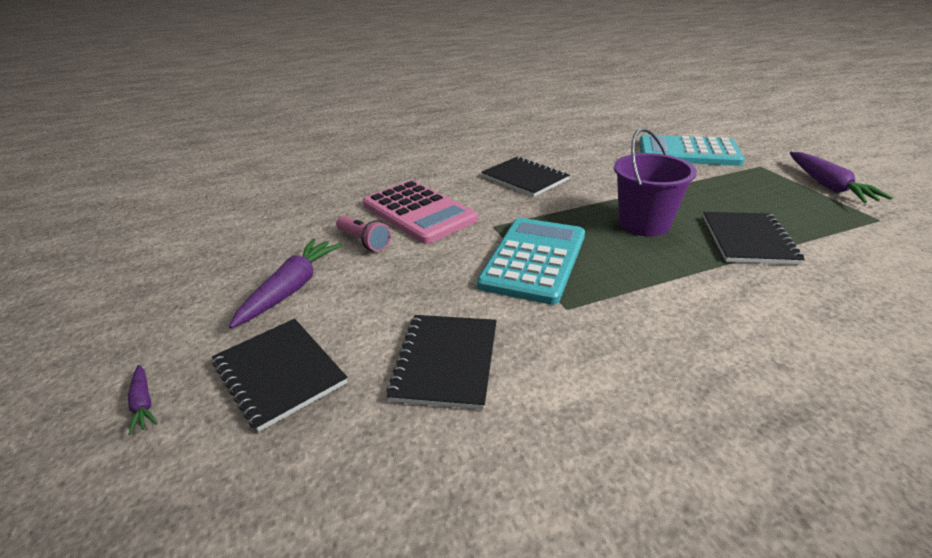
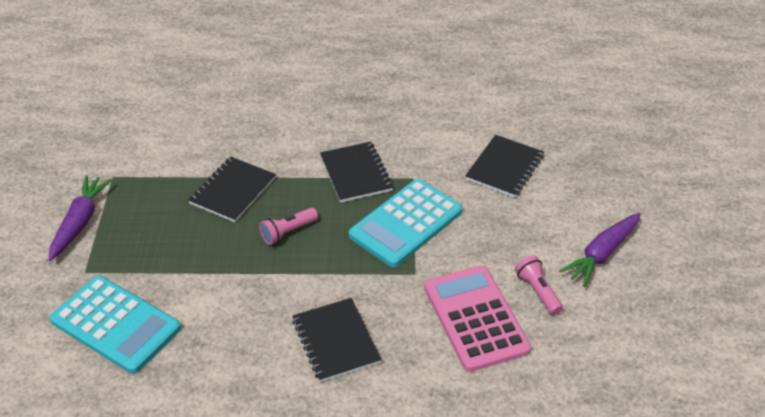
camera: 160 degrees left, 10 degrees up
purple carrot [128,365,158,435] -> none
black notebook [212,319,348,432] -> black notebook moved to [320,142,393,203]
purple bucket [614,128,697,237] -> pink flashlight [259,207,318,245]

